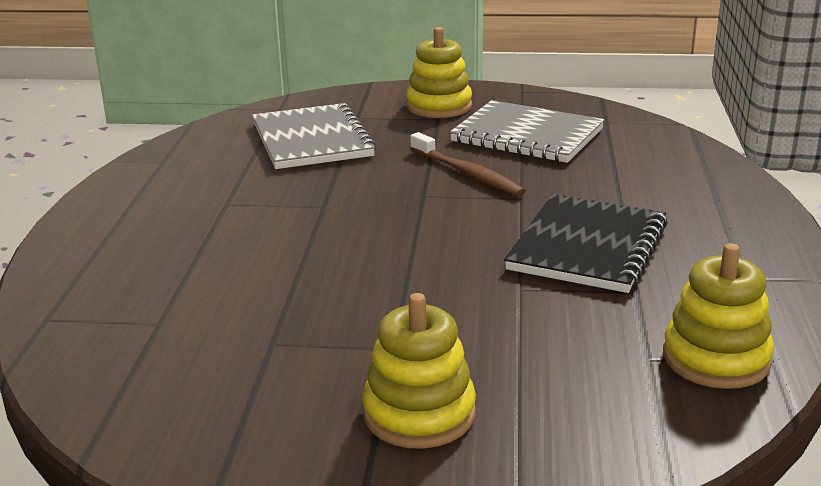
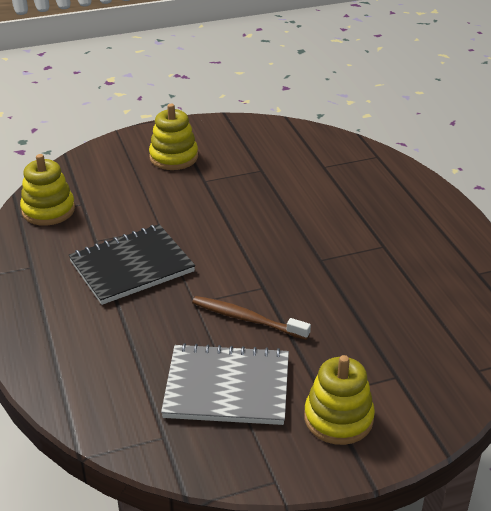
camera: 155 degrees right, 10 degrees up
grey notebook [252,103,376,169] -> none
black notebook [504,194,668,293] -> black notebook turned 60 degrees clockwise [69,224,195,305]

